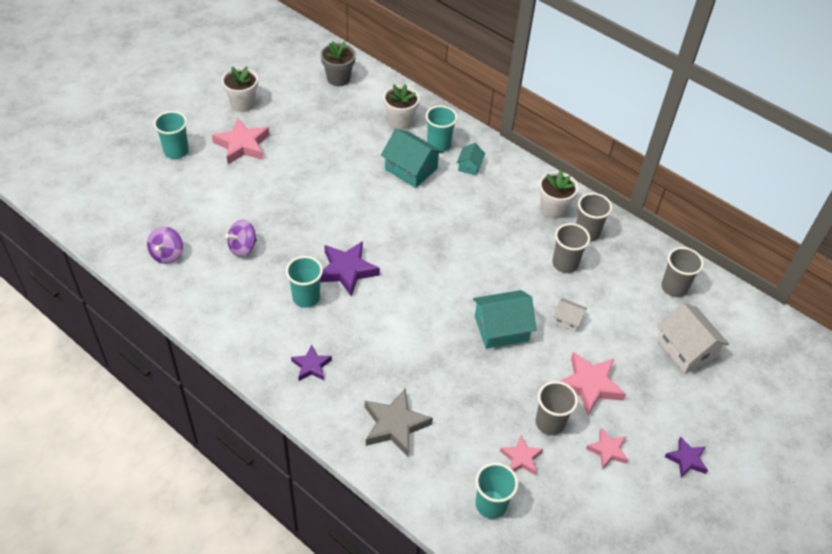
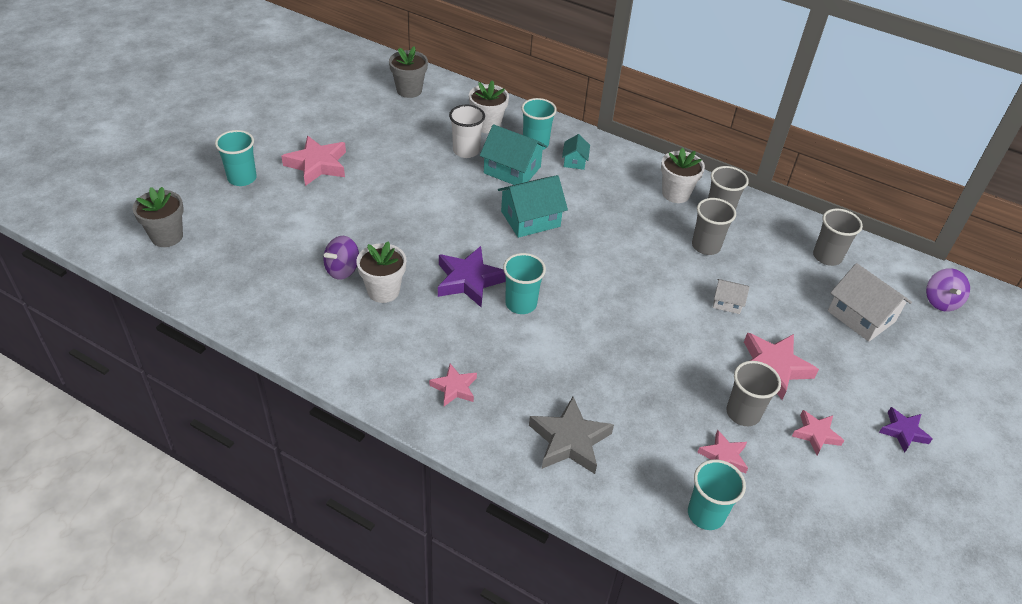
camera: 10 degrees left, 5 degrees down
purple spinning top [147,226,183,264] -> purple spinning top moved to [926,268,970,311]
white flower pot [221,66,258,112] -> white flower pot moved to [356,242,406,303]
turquoise cup [286,256,323,308] -> turquoise cup moved to [503,253,546,314]
purple star [291,344,332,381] -> pink star [429,364,477,406]
turquoise house [473,290,537,349] -> turquoise house moved to [498,175,568,238]
none -> grey flower pot [132,187,184,247]
none -> white cup [449,105,485,158]

